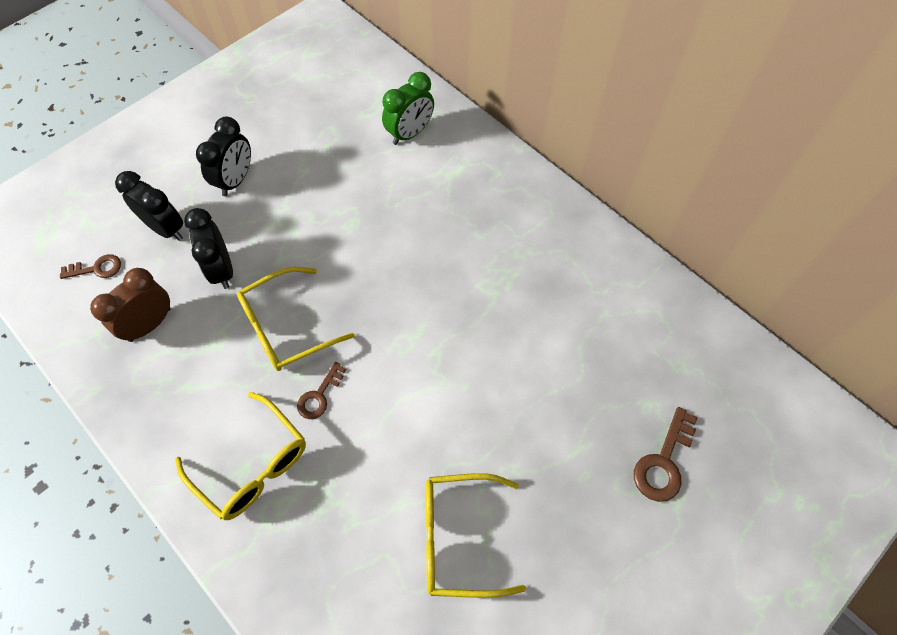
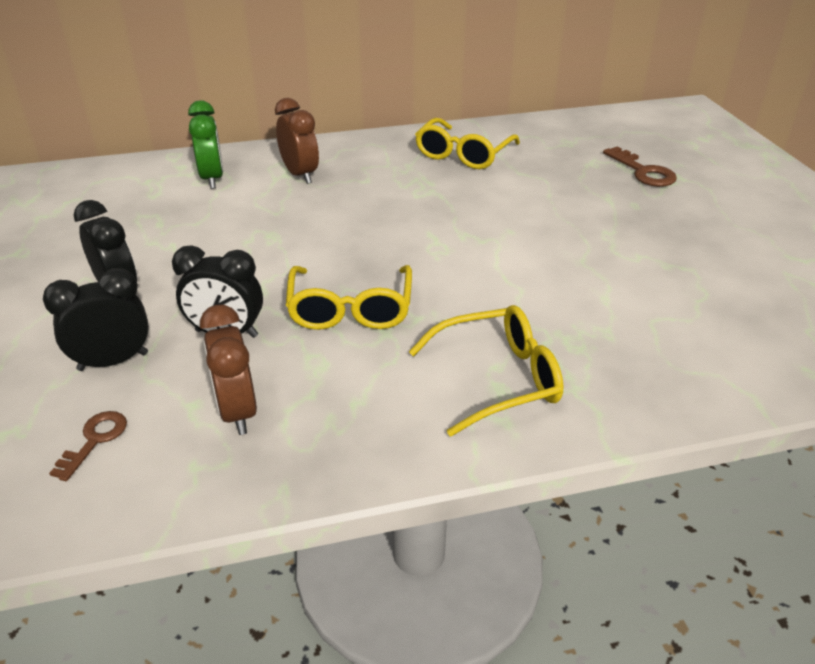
camera: 60 degrees left, 25 degrees down
brown key [297,362,346,419] -> none
yellow glasses [426,473,526,598] -> yellow glasses moved to [415,118,520,169]
none -> brown clock [275,98,319,184]

